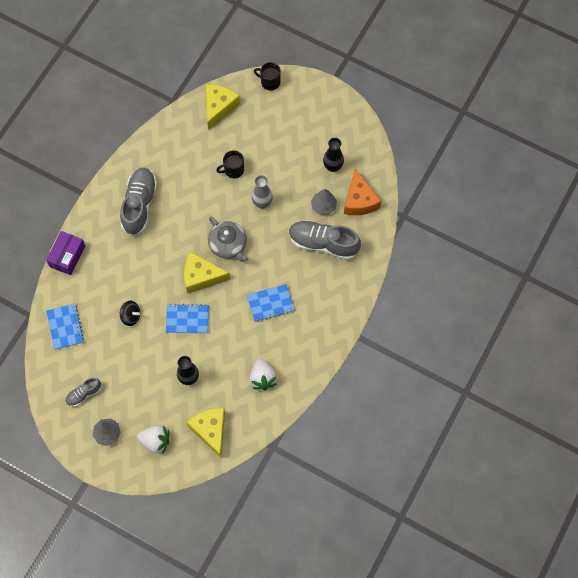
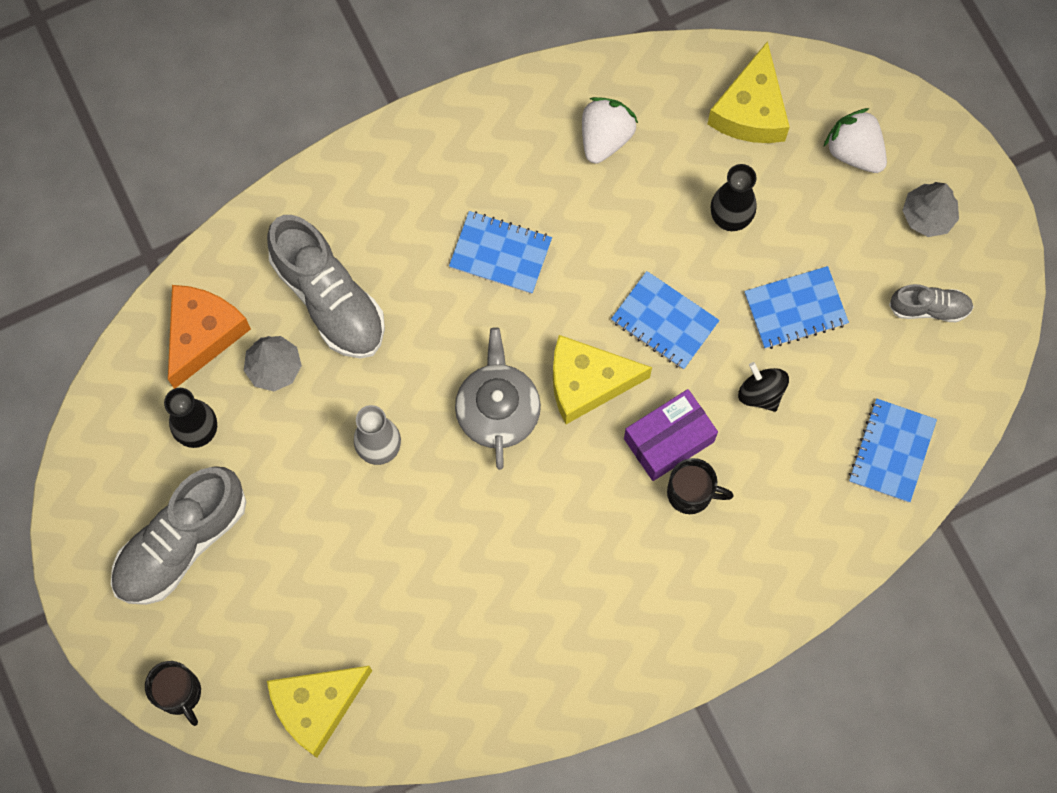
camera: 145 degrees left, 5 degrees up
purple box [46,231,86,275] -> purple box moved to [624,389,718,481]
grey shoe [120,168,157,236] -> grey shoe moved to [111,466,246,605]
yellow cheese [184,252,230,294] -> yellow cheese turned 135 degrees clockwise [553,335,652,424]
black mug [216,150,244,178] -> black mug moved to [667,458,734,514]
none -> blue notebook [744,266,849,349]

